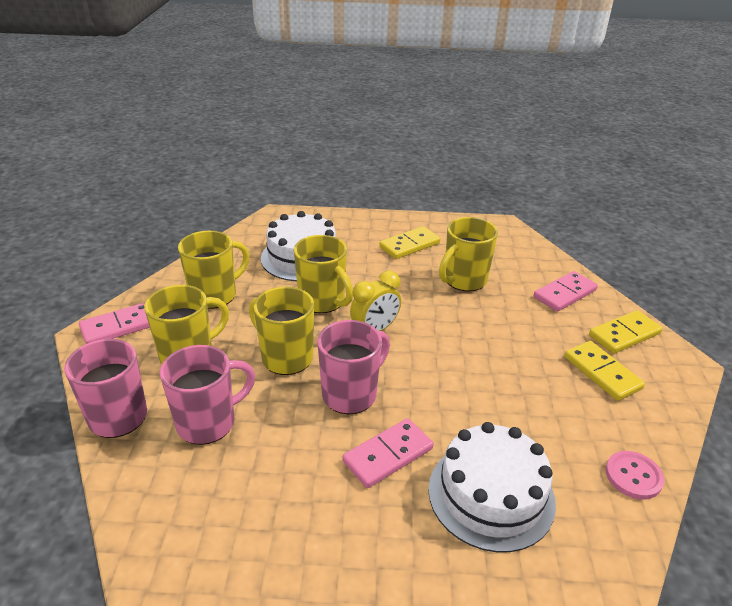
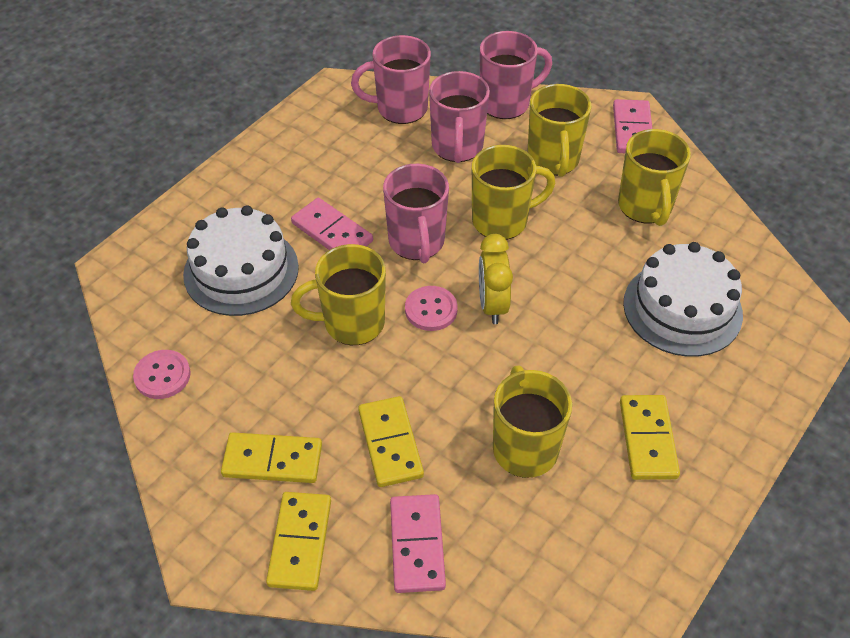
camera: 125 degrees right, 15 degrees up
yellow mug [294,235,353,313] -> yellow mug moved to [291,244,386,345]
pink domino [343,418,434,488] -> pink domino turned 45 degrees counterclockwise [291,198,373,250]
none -> pink mug [351,35,431,124]
none -> yellow domino [358,396,424,487]
none -> pink button [405,286,458,331]

